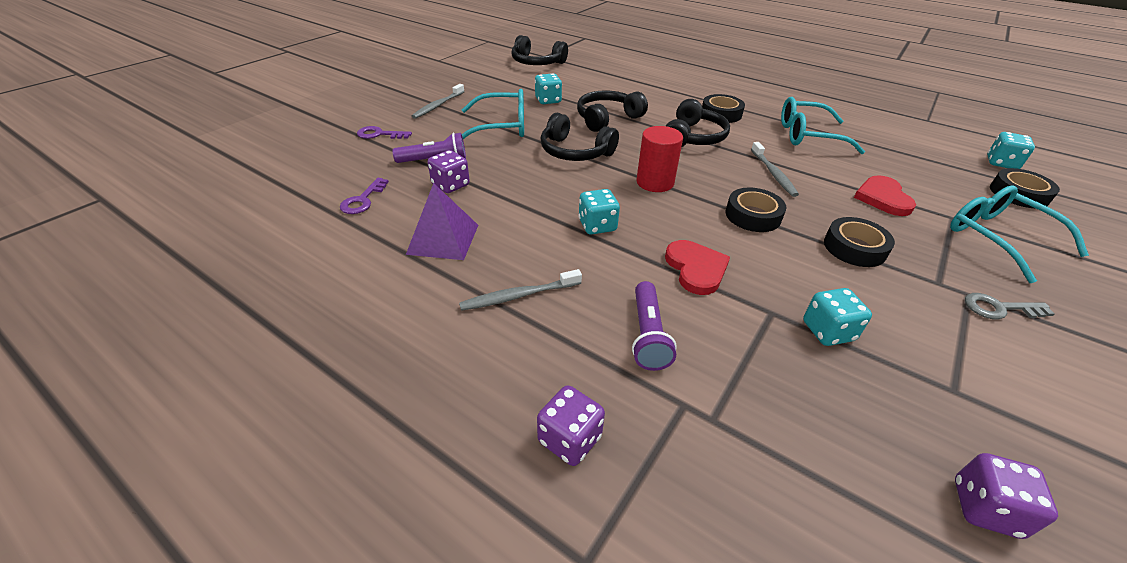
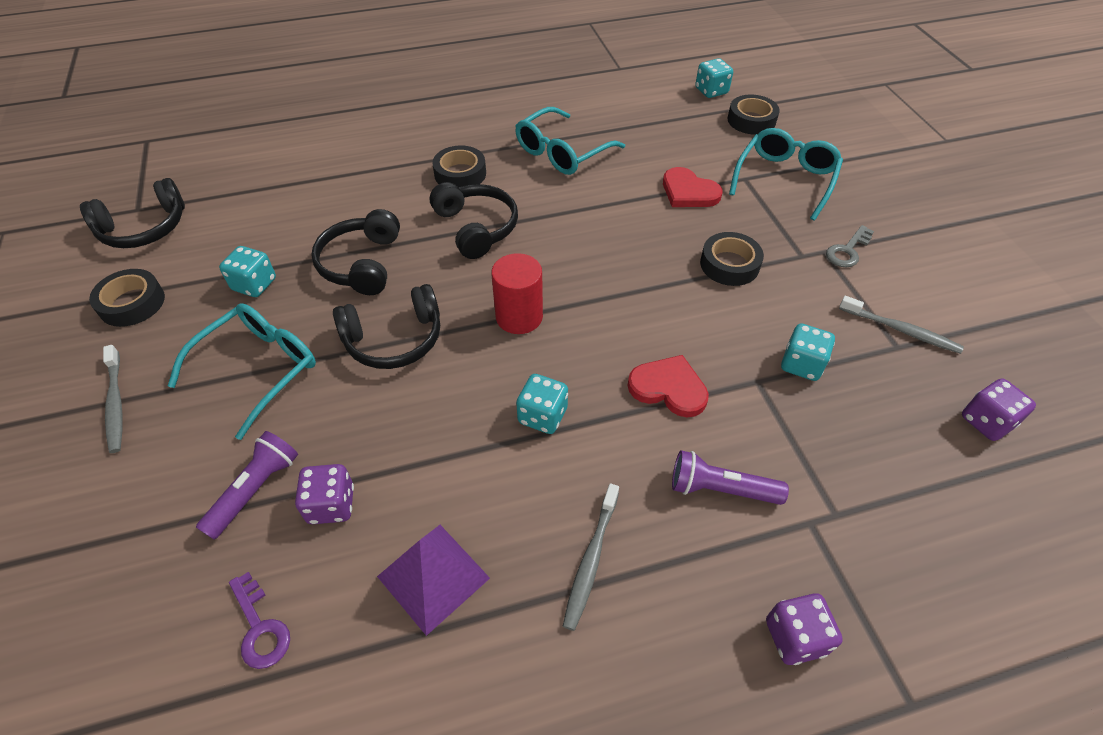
camera: 50 degrees left, 10 degrees up
purple key [357,126,412,139] -> none
purple flashlight [632,281,677,371] -> purple flashlight turned 150 degrees clockwise [672,450,789,505]
black tape [726,187,786,232] -> black tape moved to [89,269,165,327]
grey toothbrush [751,142,799,197] -> grey toothbrush moved to [839,296,964,354]
turquoise glasses [950,185,1089,283] -> turquoise glasses turned 105 degrees clockwise [729,128,843,221]

